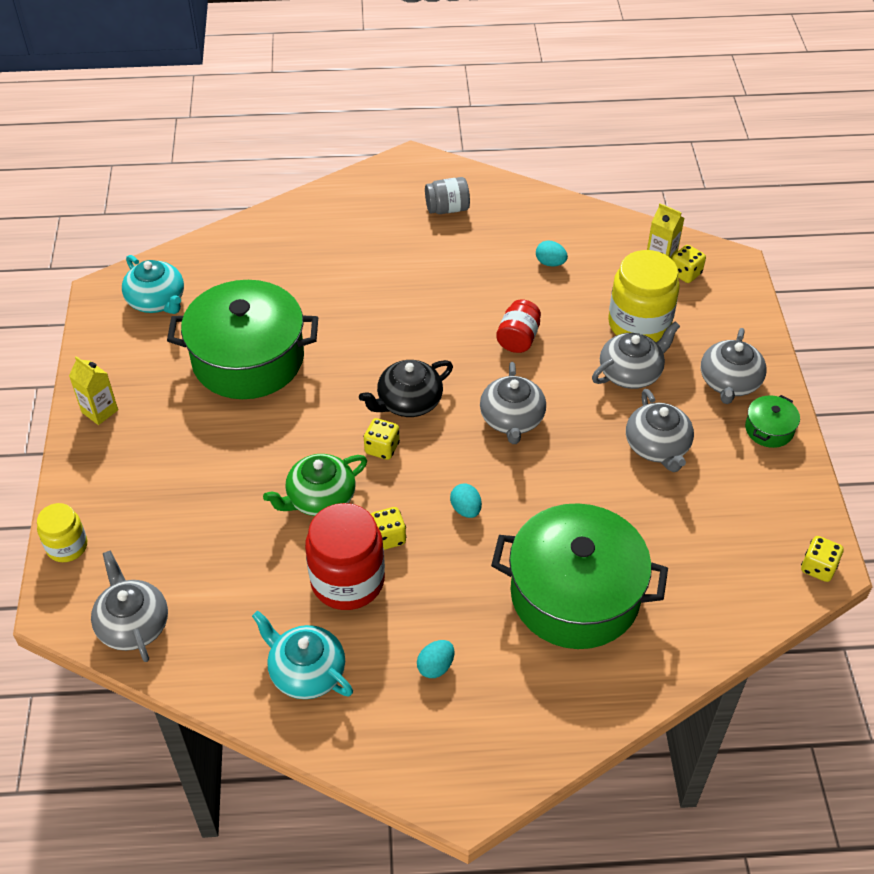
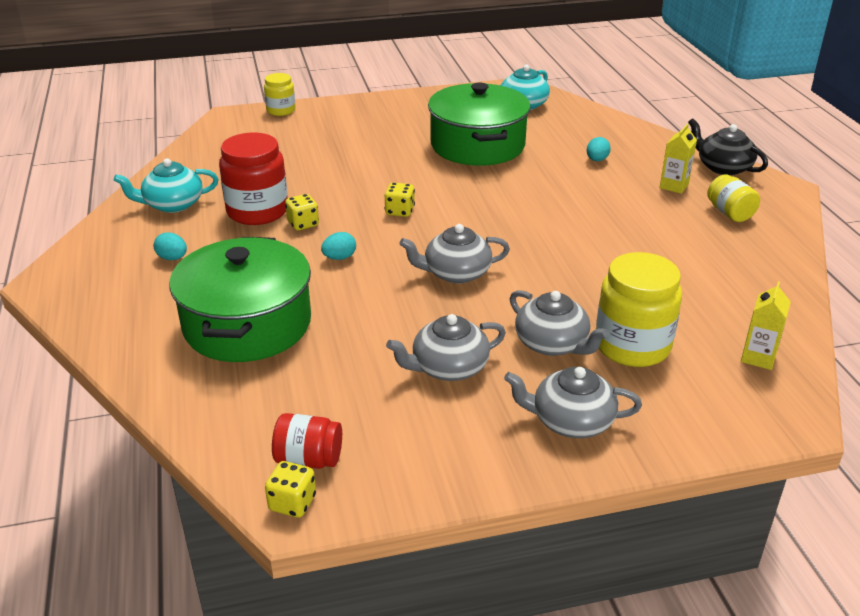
camera: 80 degrees right, 15 degrees down
yellow carton [69,356,118,425] -> yellow carton moved to [660,123,697,194]
grey teapot [91,550,168,662] -> none
turquoise teapot [252,611,353,699] -> turquoise teapot turned 135 degrees counterclockwise [114,158,219,213]
green teapot [263,454,367,516] -> none
black teapot [359,360,453,417] -> black teapot moved to [688,118,768,176]
grey jar [425,177,470,214] -> yellow jar [707,174,760,222]
red jar [496,300,541,353] -> red jar moved to [272,413,342,469]
turquoise egg [536,240,568,267] -> turquoise egg moved to [587,137,611,161]
yellow dice [672,245,706,283] -> none
green pot [745,395,800,448] -> none

